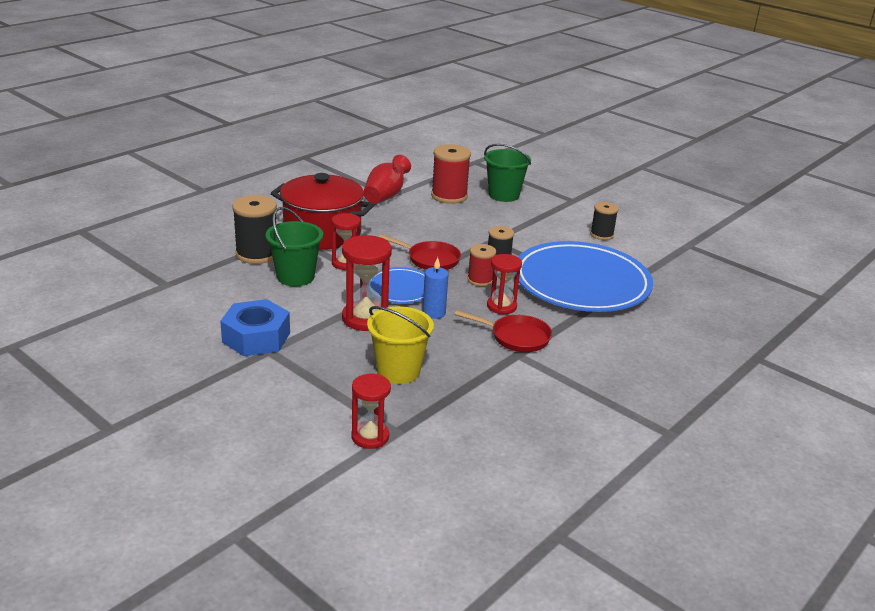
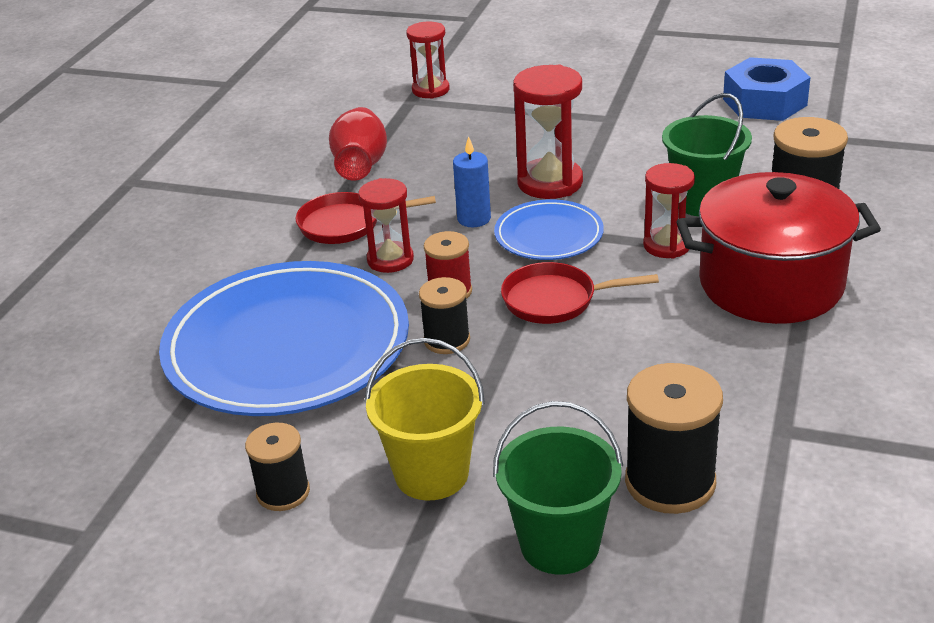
camera: 160 degrees right, 5 degrees up
blue nut [220,299,290,356] -> blue nut moved to [723,57,811,121]
red vase [364,155,411,204] -> red vase moved to [329,107,387,181]
yellow bucket [367,306,434,384] -> yellow bucket moved to [364,338,485,501]
red spool [431,144,471,204] -> black spool [625,363,723,514]

